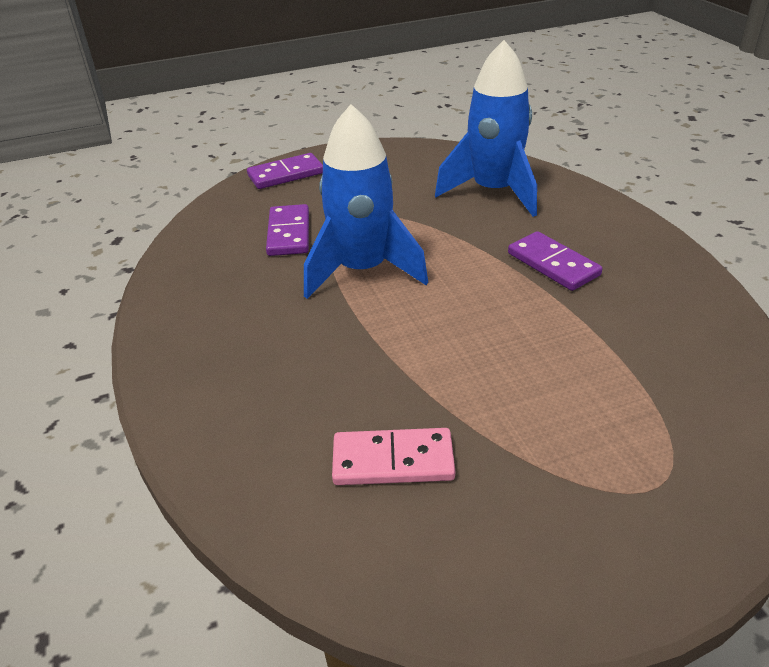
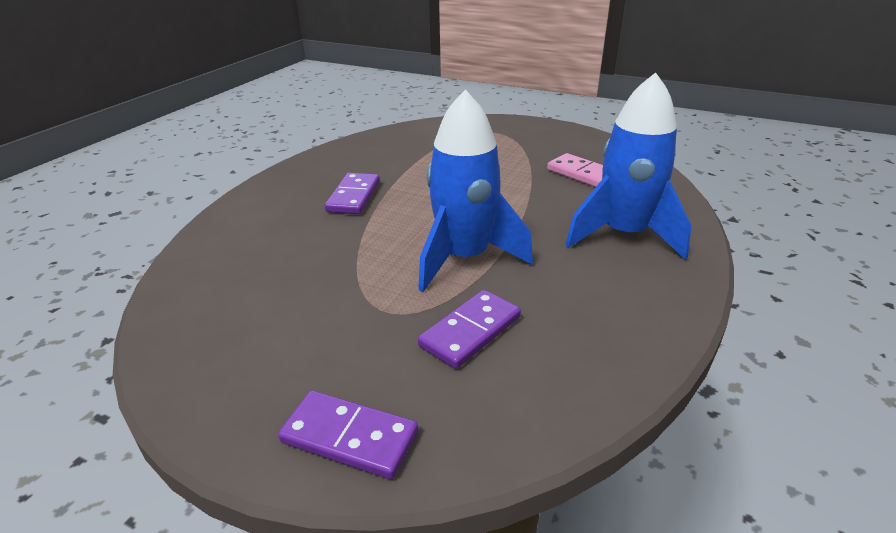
camera: 135 degrees left, 5 degrees down
blue rocket [435,40,537,217] -> blue rocket moved to [566,72,692,260]

